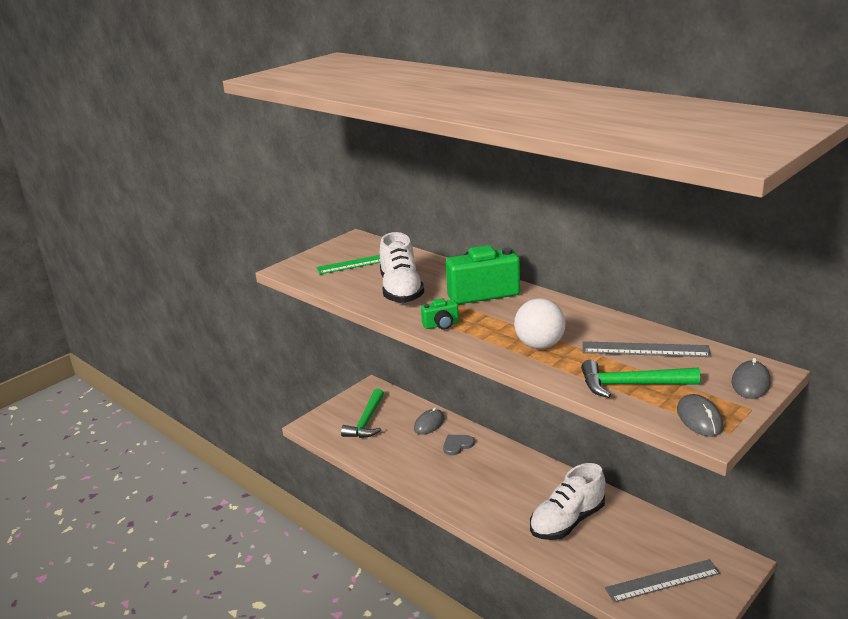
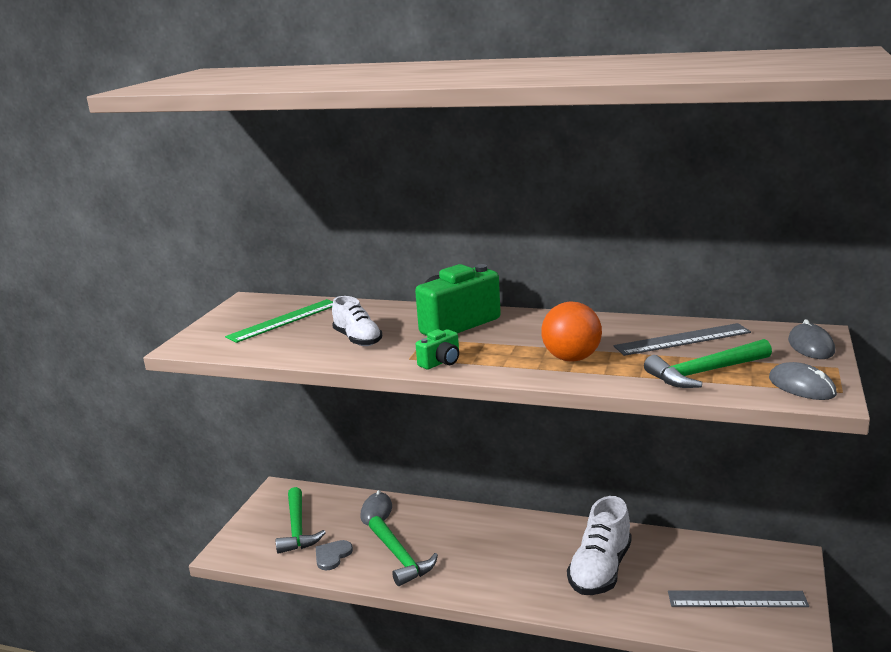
camera: 25 degrees left, 5 degrees down
white shoe [380,232,424,303] -> white shoe [332,296,382,346], size x0.64
grey heart [443,435,475,455] -> grey heart moved to [316,540,353,570]
white ball [514,298,565,349] -> orange ball [542,301,602,362]
grey ruler [605,559,721,603] -> grey ruler turned 45 degrees clockwise [668,591,809,607]
none -> green hammer [369,516,438,586]

